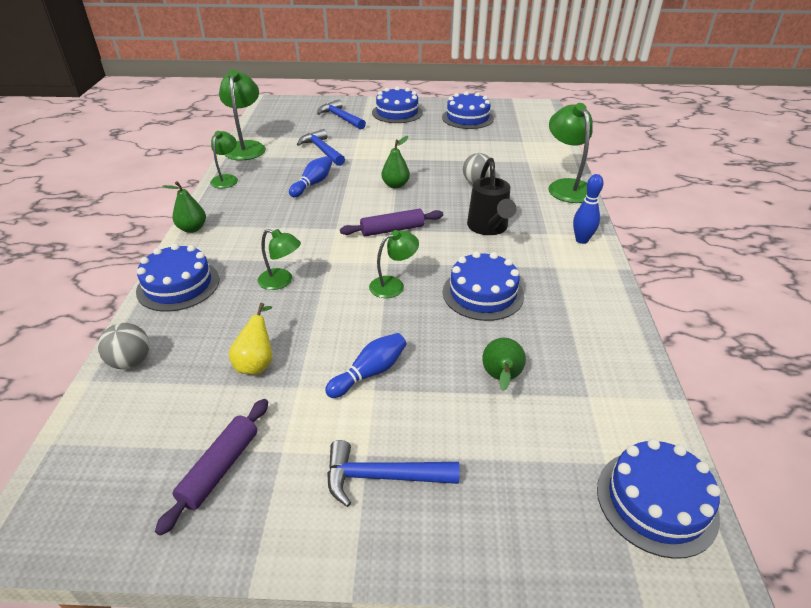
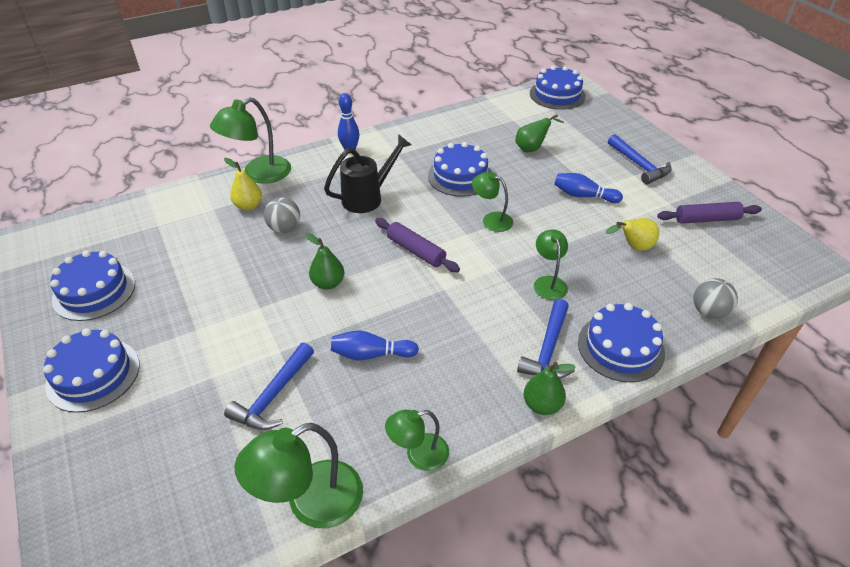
camera: 120 degrees left, 5 degrees up
blue hammer [317,99,366,129] -> blue hammer moved to [517,299,575,379]
none -> yellow pear [224,158,262,210]

